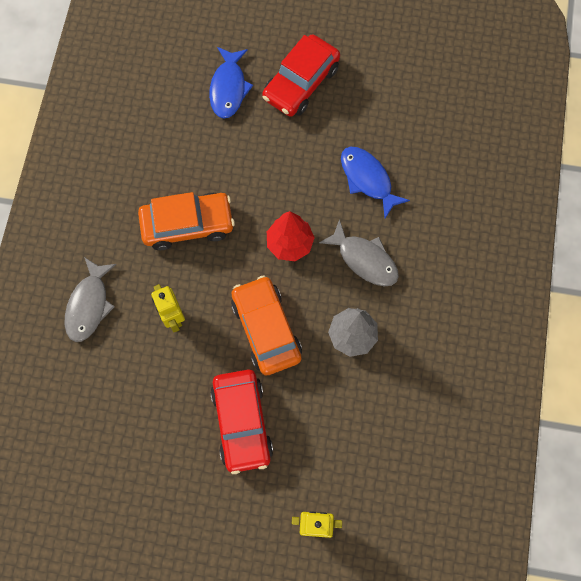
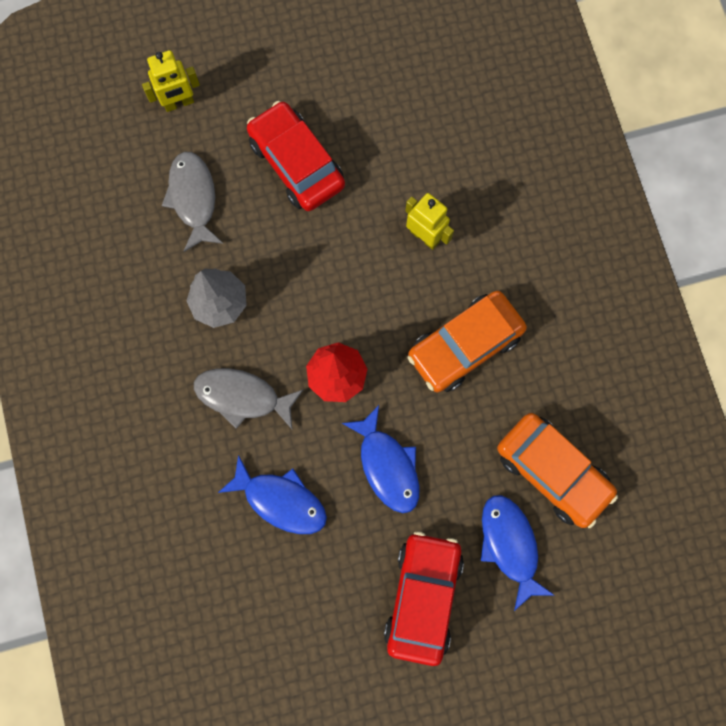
camera: 155 degrees right, 5 degrees up
grey fish [65,257,117,342] -> grey fish moved to [162,152,223,252]
orange car [231,275,302,376] -> orange car moved to [497,413,618,528]
none -> blue fish [342,405,419,513]

